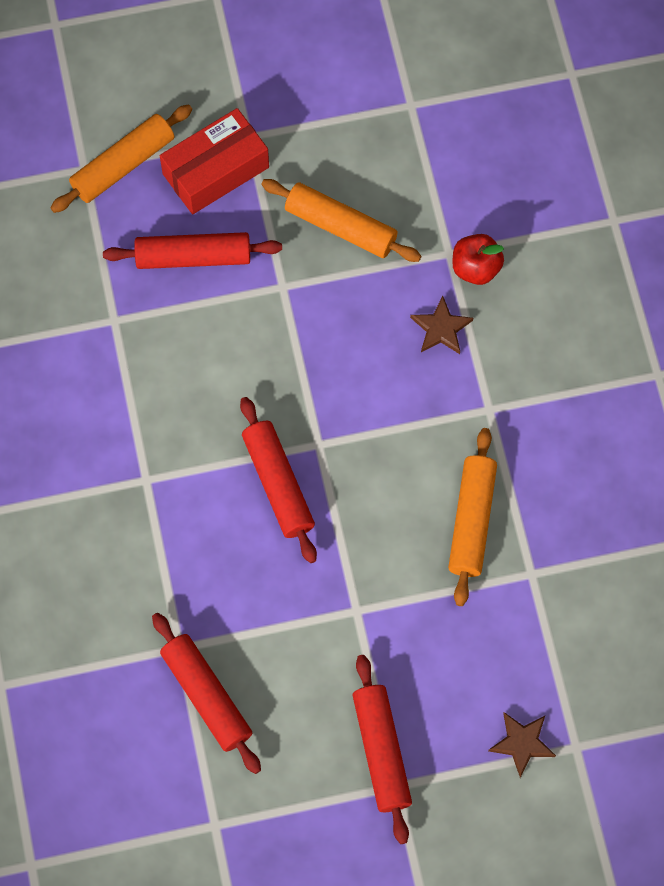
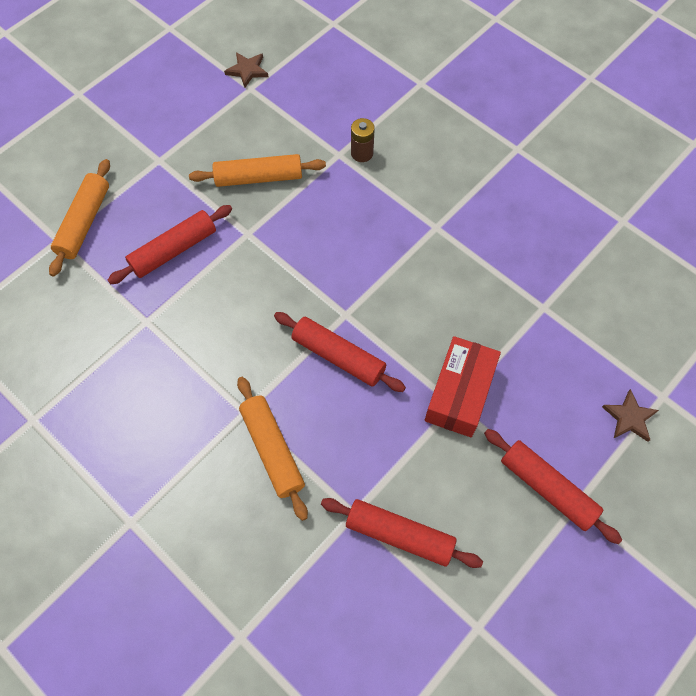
camera: 35 degrees left, 5 degrees down
red box [160,108,269,214] -> red box moved to [425,336,501,437]
brown star [410,296,473,354] -> brown star moved to [224,52,269,87]
orange rolling pin [448,428,497,606] -> orange rolling pin moved to [237,377,308,521]
red apple [452,234,504,285] -> brown battery [351,118,375,162]

